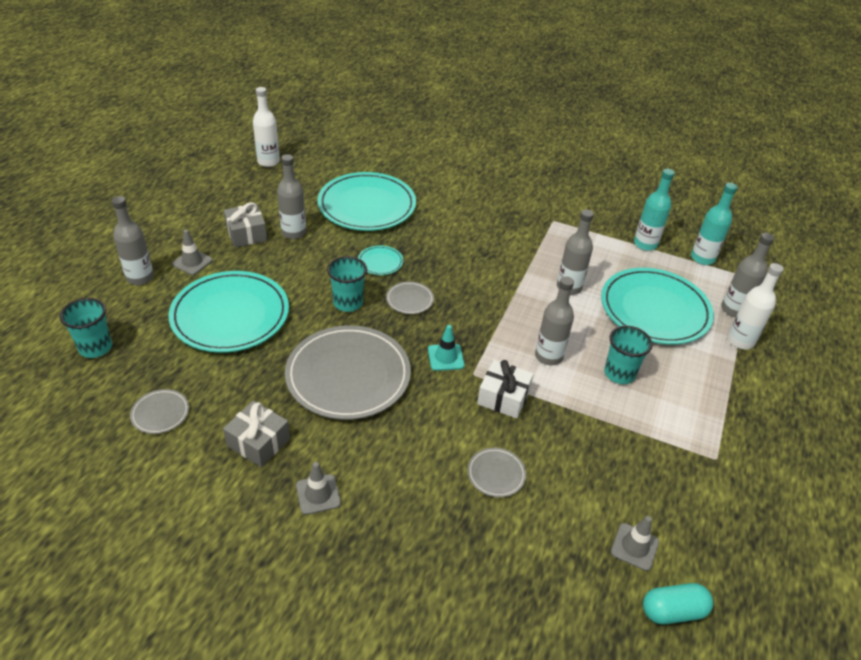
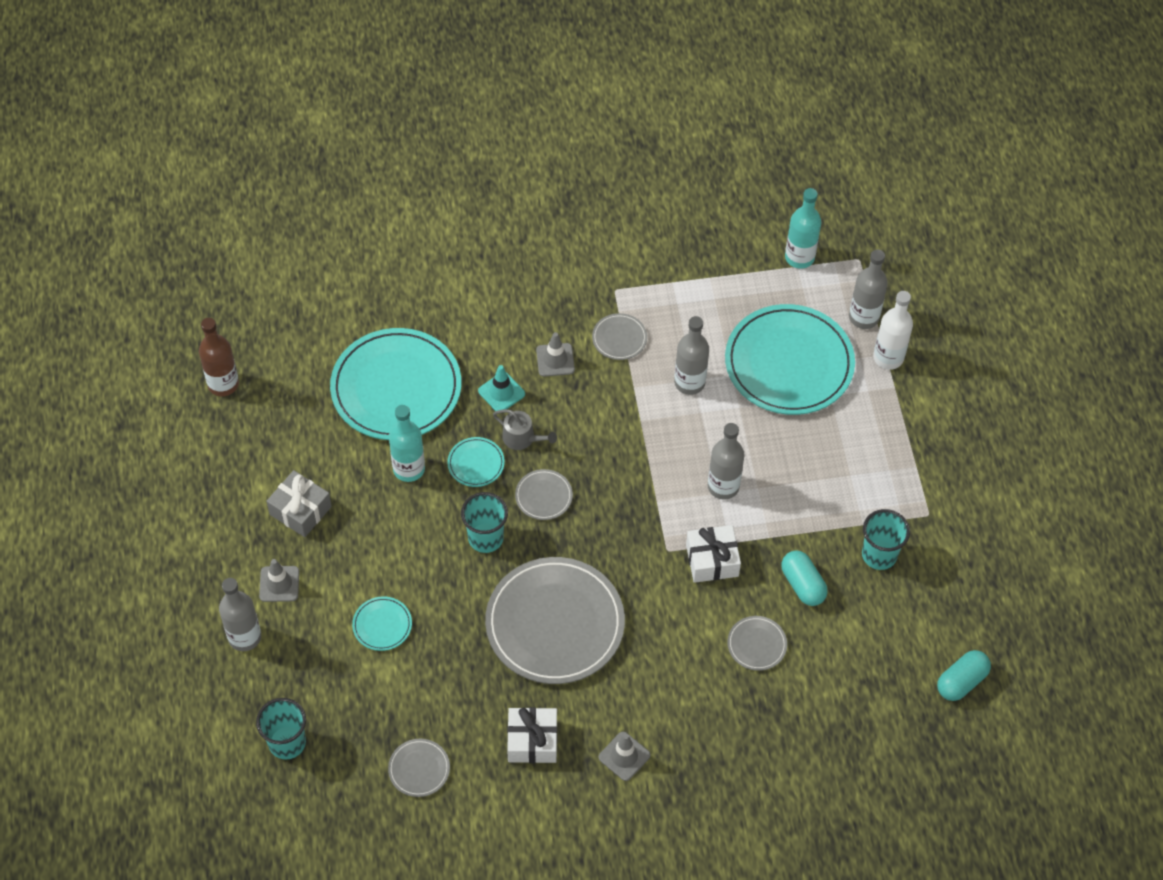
camera: 30 degrees left, 15 degrees up
turquoise plate [169,271,289,353] -> turquoise plate [352,597,412,651], size x0.43
grey gift [223,401,290,467] -> white gift [507,707,557,763]
white bottle [253,87,280,167] -> brown bottle [199,318,239,396]
grey bottle [277,154,306,239] -> none
turquoise traffic cone [428,325,465,371] -> turquoise traffic cone moved to [478,365,525,411]
turquoise cup [604,326,653,384] -> turquoise cup moved to [862,509,910,570]
grey traffic cone [611,516,659,571] -> grey traffic cone moved to [536,332,575,377]
turquoise bottle [634,169,675,251] -> turquoise bottle moved to [389,405,425,482]
none -> grey watering can [493,409,557,450]
none -> grey plate [592,313,647,360]
none -> turquoise capsule [781,550,828,606]

